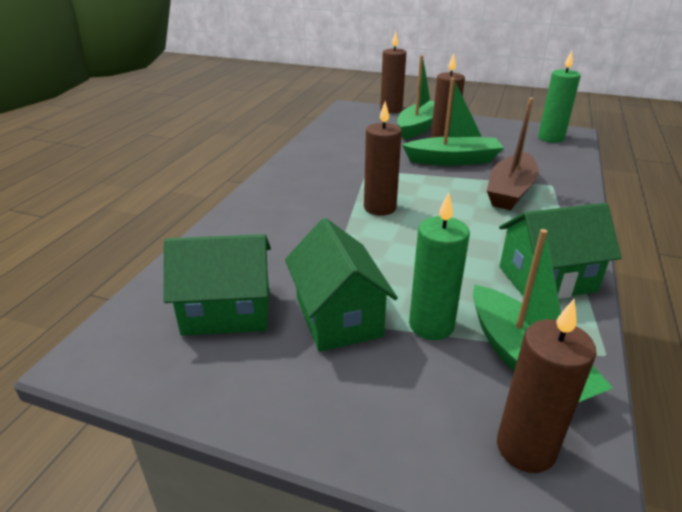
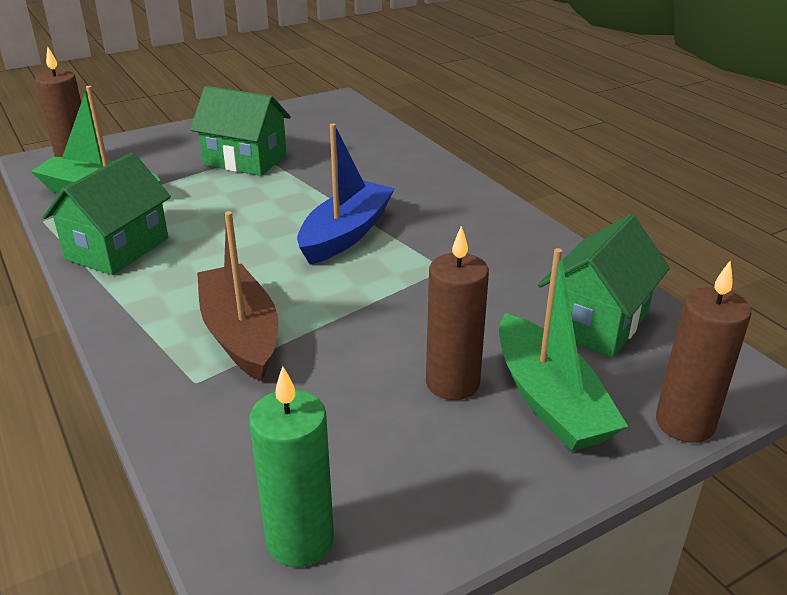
camera: 130 degrees right, 0 degrees up
green house [164,234,271,336] -> green house moved to [538,214,670,358]
brown candle [364,101,402,216] -> blue boat [297,123,395,265]
green boat [402,78,504,165] -> none
green candle [409,192,470,340] -> none

